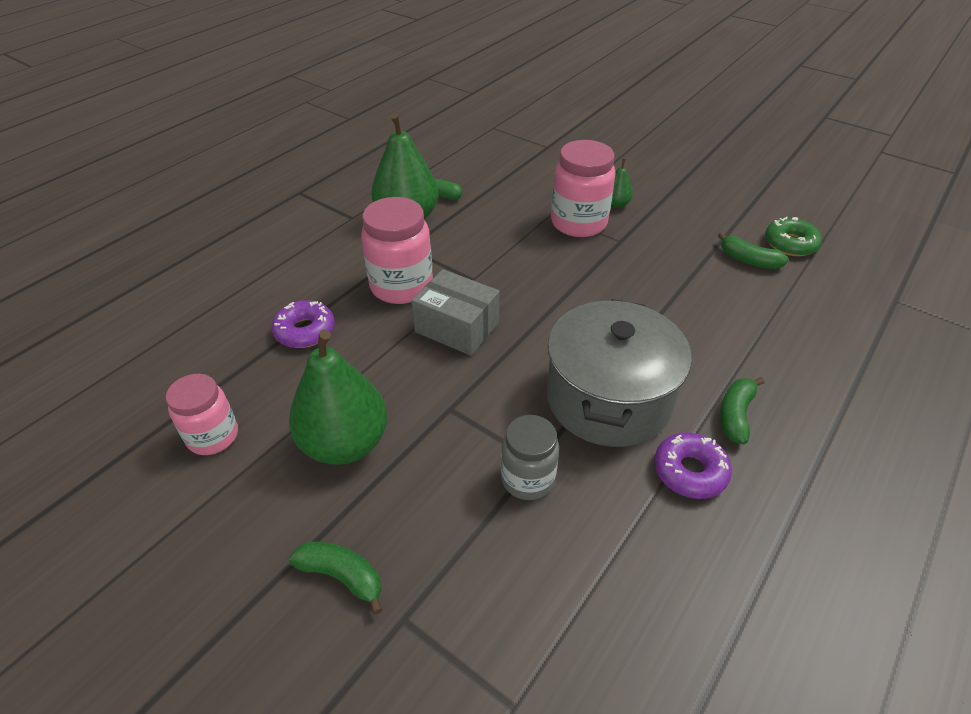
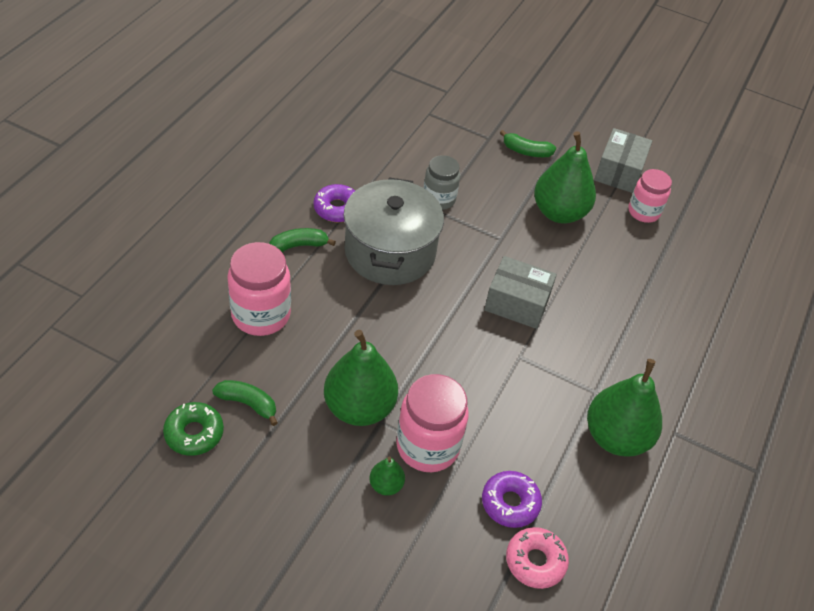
camera: 165 degrees right, 5 degrees up
purple donut [271,300,335,348] -> purple donut moved to [482,471,542,528]
pink jar [361,197,433,304] -> pink jar moved to [227,242,291,336]
green capsule [435,179,462,200] -> none
green banana [720,377,765,445] -> green banana turned 120 degrees counterclockwise [269,228,336,252]
none -> green pear [324,330,398,426]
none -> pink donut [506,527,569,589]
none -> grey box [594,128,652,193]

